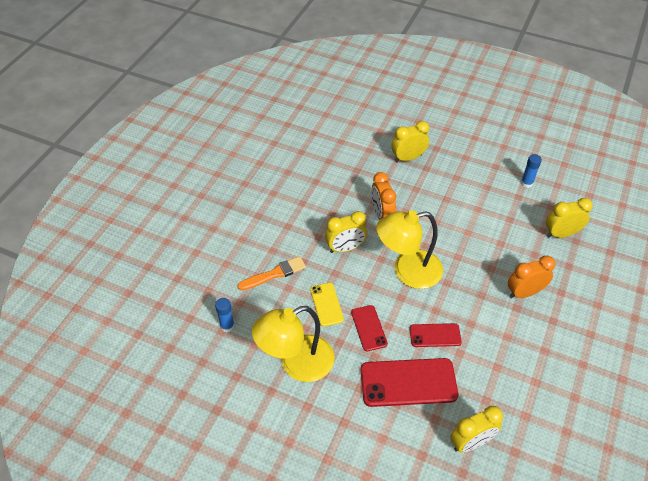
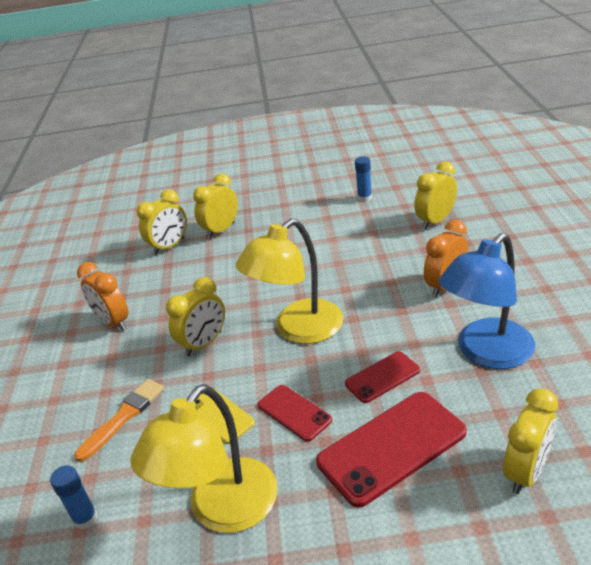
camera: 25 degrees left, 15 degrees down
orange clock [371,172,396,220] -> orange clock moved to [77,262,129,331]
none -> yellow clock [136,189,187,255]
none -> blue lamp [439,233,535,369]

